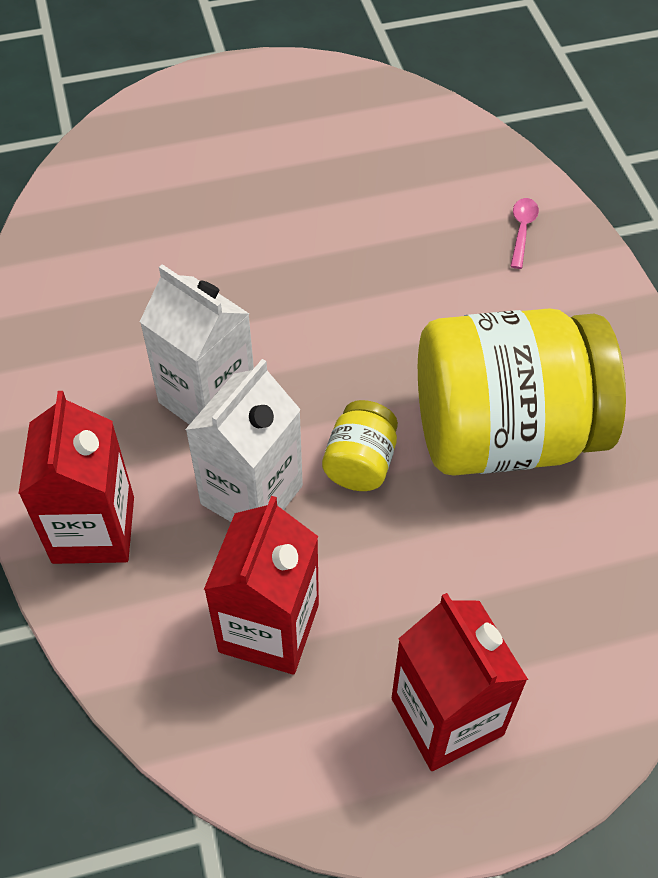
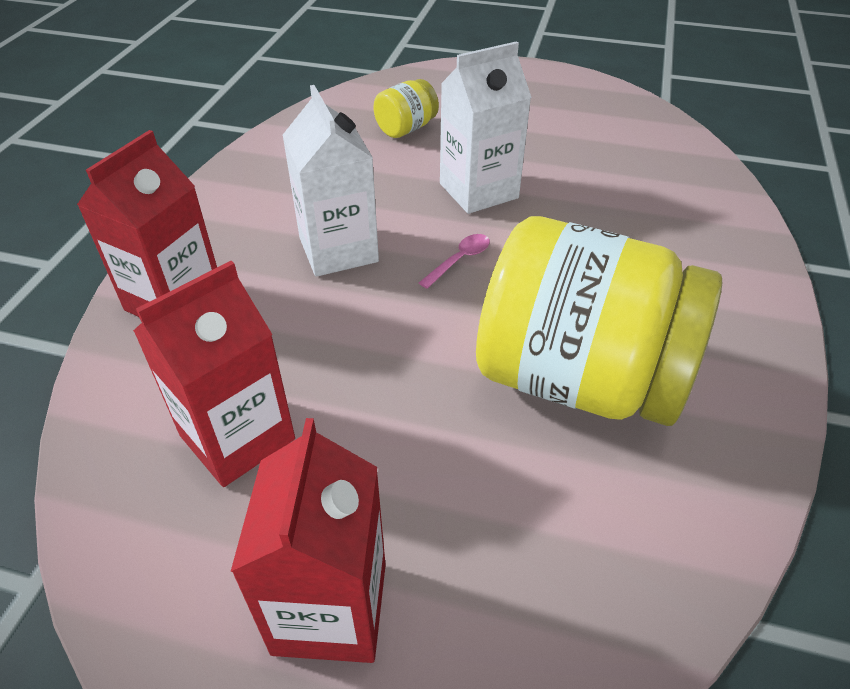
camera: 30 degrees right, 10 degrees down
white carton [185,359,303,522] -> white carton moved to [440,41,532,214]
yellow jar [322,400,398,491] -> yellow jar moved to [373,79,439,138]
pink spoon [510,198,539,269] -> pink spoon moved to [419,234,490,289]

